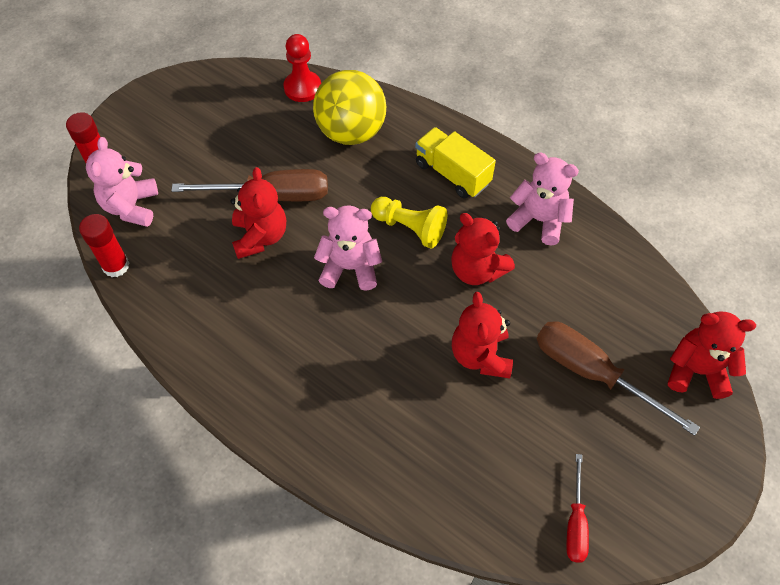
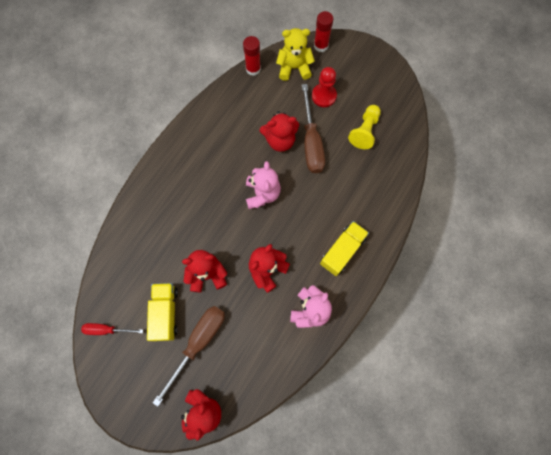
camera: 85 degrees right, 15 degrees up
pink teddy bear [86,137,158,227] -> yellow teddy bear [276,28,315,81]
red pawn [283,34,321,102] -> red pawn moved to [312,67,337,107]
yellow ball [313,70,386,145] -> none
yellow pawn [371,197,447,248] -> yellow pawn moved to [348,105,381,149]
none -> yellow truck [147,283,178,341]

